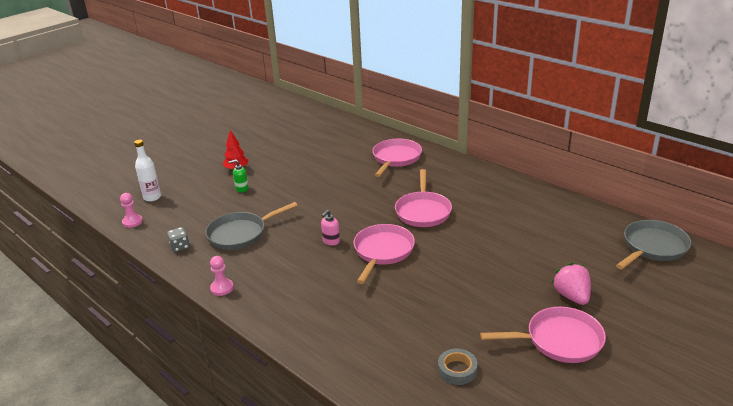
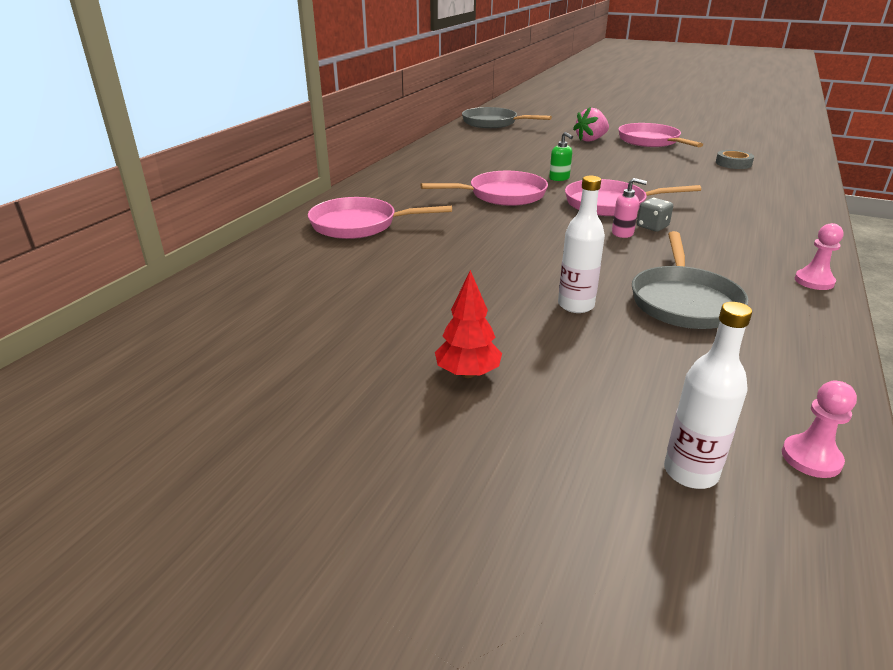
camera: 110 degrees left, 0 degrees up
grey dice [167,227,190,252] -> grey dice moved to [637,198,673,232]
grey pan [205,202,298,250] -> grey pan turned 60 degrees clockwise [632,231,748,329]
green soap dispenser [228,159,249,193] -> green soap dispenser moved to [549,132,573,181]
none -> white bottle [558,176,605,313]

